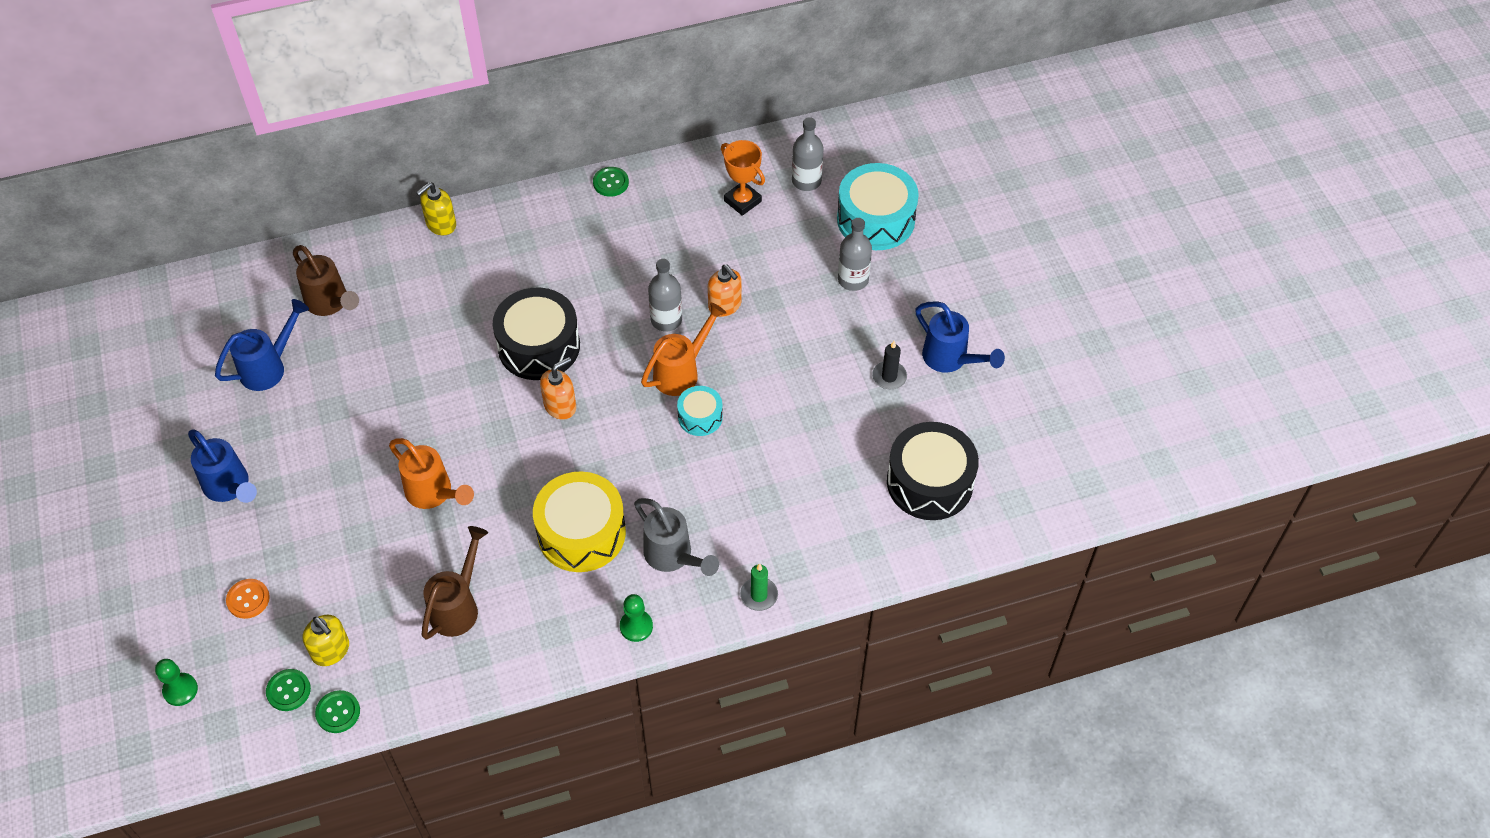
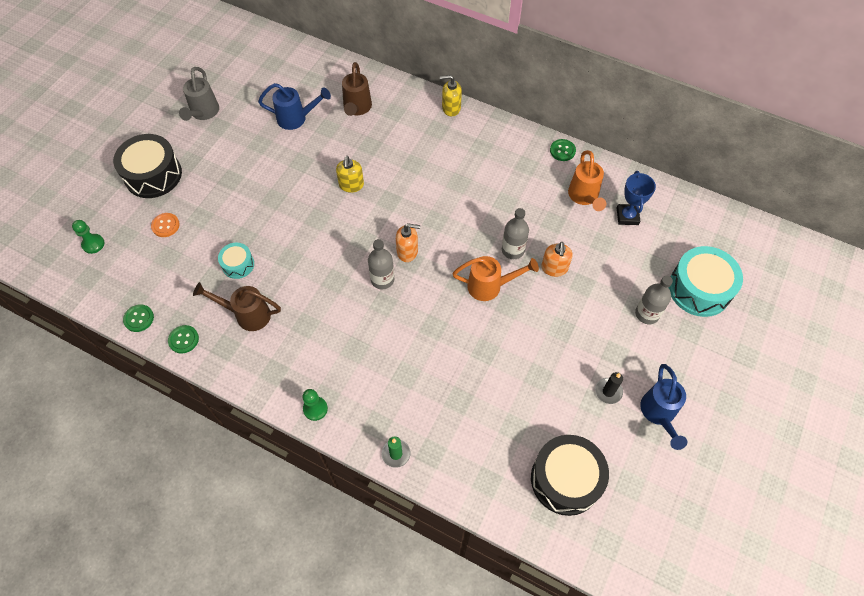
camera: 45 degrees right, 5 degrees up
blue watering can [188,429,257,503] -> none
green button [266,669,311,711] -> green button moved to [168,325,199,354]
yellow soap dispenser [303,615,349,666] -> yellow soap dispenser moved to [336,156,364,193]
orange watering can [389,438,474,509] -> orange watering can moved to [568,150,606,211]
brown watering can [422,526,488,640] -> brown watering can turned 150 degrees counterclockwise [193,282,281,331]
black drum [493,288,580,380] -> black drum moved to [113,134,182,198]
yellow drum [533,471,626,572] -> none
grey watering can [634,498,719,576] -> grey watering can moved to [179,67,219,121]
turquoise drum [677,386,723,436] -> turquoise drum moved to [218,243,254,279]
orange trophy [721,140,765,216] -> blue trophy [617,171,656,225]
grey bottle [792,117,824,191] -> grey bottle moved to [368,239,394,290]

